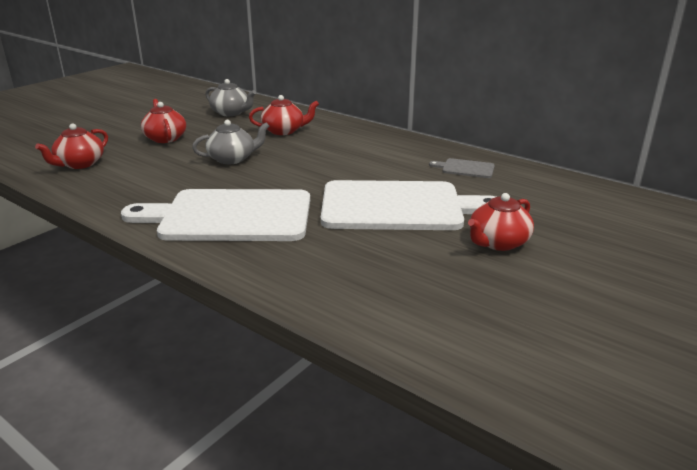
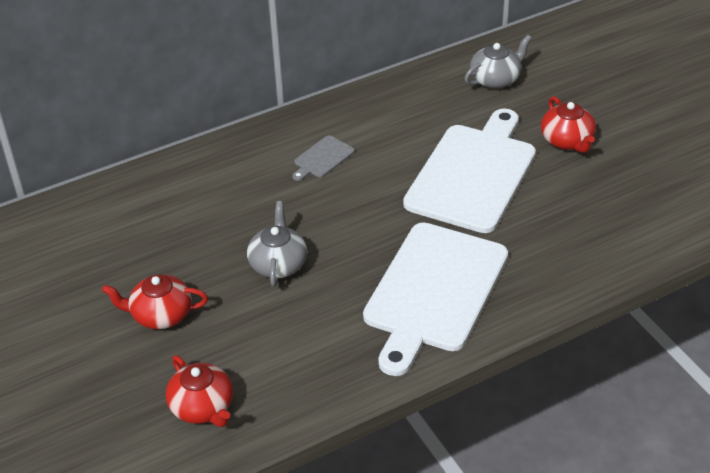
camera: 65 degrees left, 15 degrees up
grey teapot [205,79,256,116] -> grey teapot moved to [464,35,532,89]
red teapot [249,95,319,135] -> none
grey cutting board [429,158,495,178] -> grey cutting board moved to [292,135,355,181]

